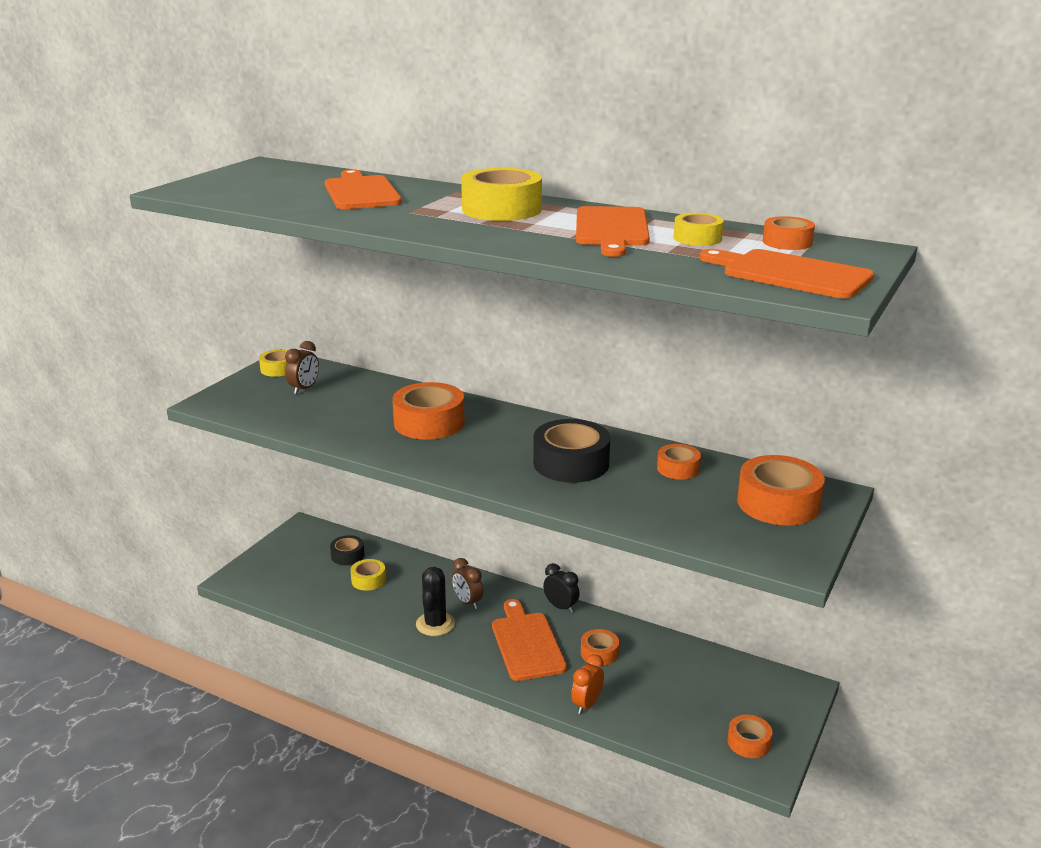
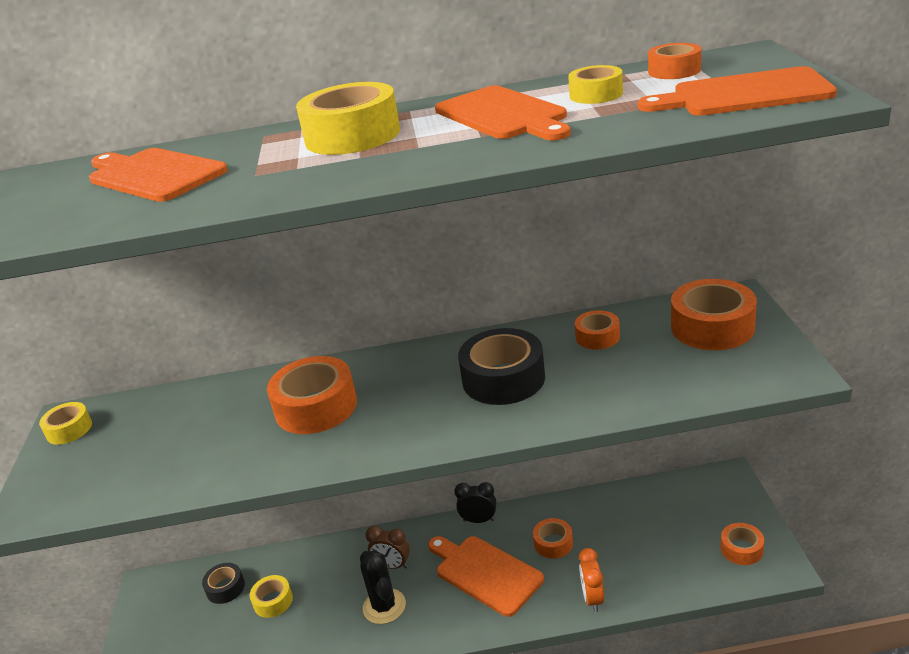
camera: 30 degrees left, 5 degrees up
brown clock [285,341,319,394] -> none

